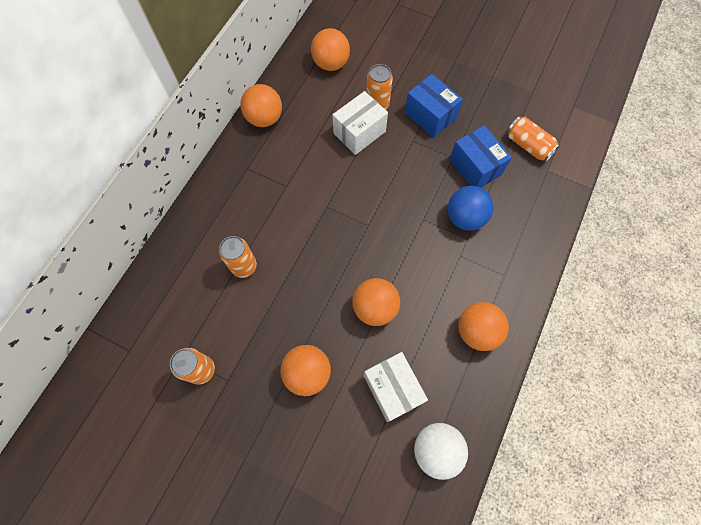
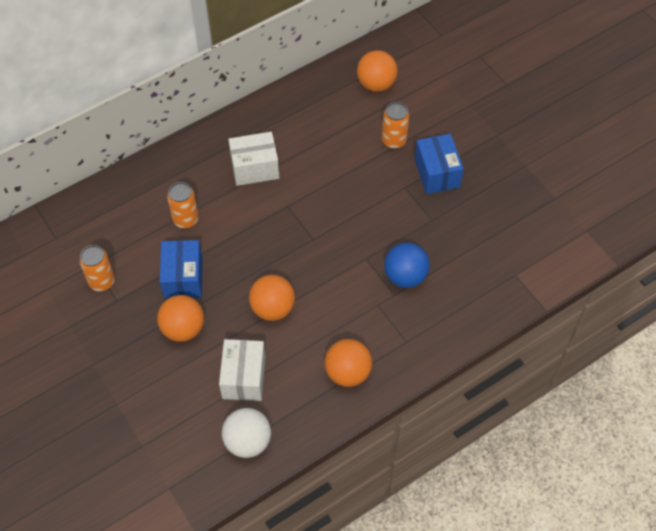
camera: 30 degrees right, 10 degrees down
orange ball [240,84,282,127] -> none
white box [332,91,388,155] -> white box moved to [228,132,279,186]
blue box [449,126,512,188] -> blue box moved to [160,240,203,299]
orange can [507,116,560,162] -> none

